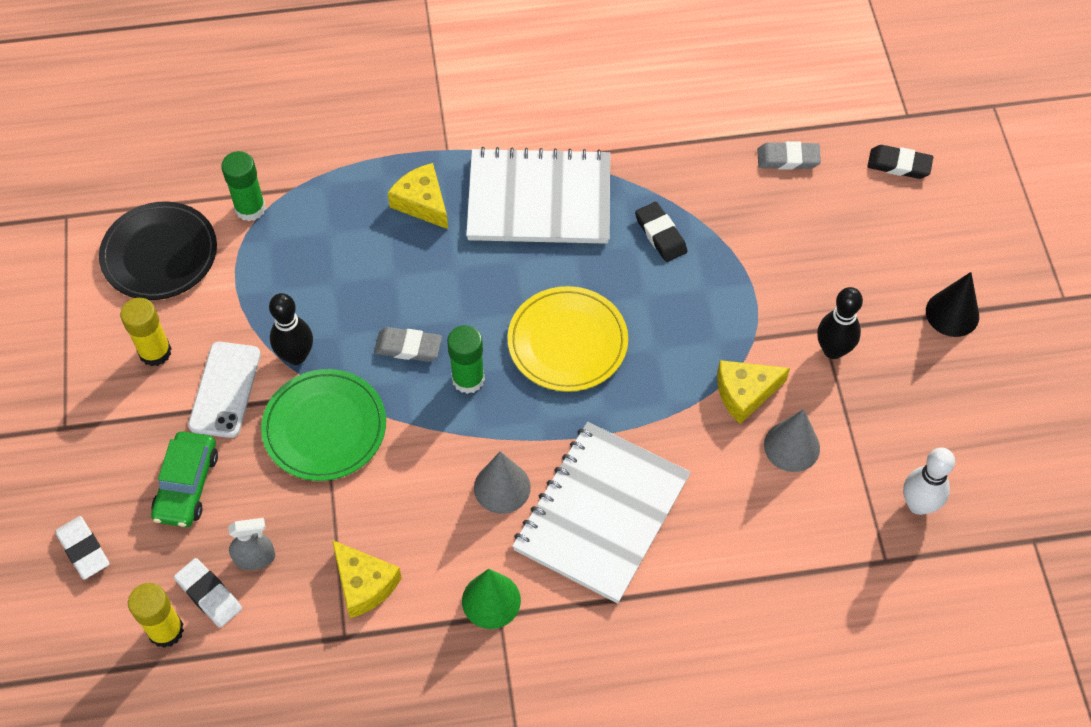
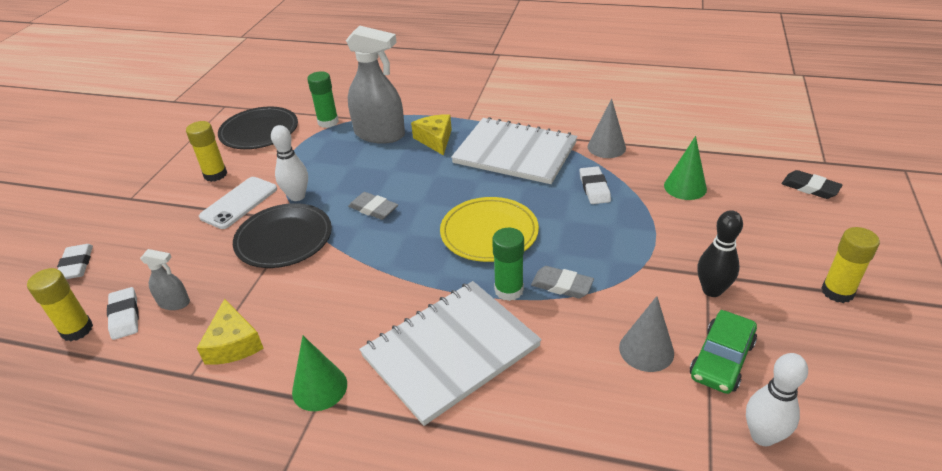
camera: 25 degrees right, 20 degrees down
green car [151,431,218,527] -> green car moved to [690,310,757,394]
green plate [261,369,386,481] -> black plate [233,203,332,268]
black bowling pin [269,293,313,365] -> white bowling pin [271,125,308,201]
green glue stick [447,325,485,394] -> green glue stick moved to [492,228,524,301]
grey cone [474,451,531,514] -> grey cone moved to [587,98,626,158]
black eraser [635,202,687,262] -> white eraser [580,166,611,204]
yellow cheese [717,360,790,424] -> none
grey eraser [757,141,821,170] -> grey eraser moved to [531,266,594,299]
black cone [926,272,979,337] -> yellow glue stick [821,227,880,303]
none -> grey spray bottle [346,26,405,144]
none -> green cone [664,136,707,200]

